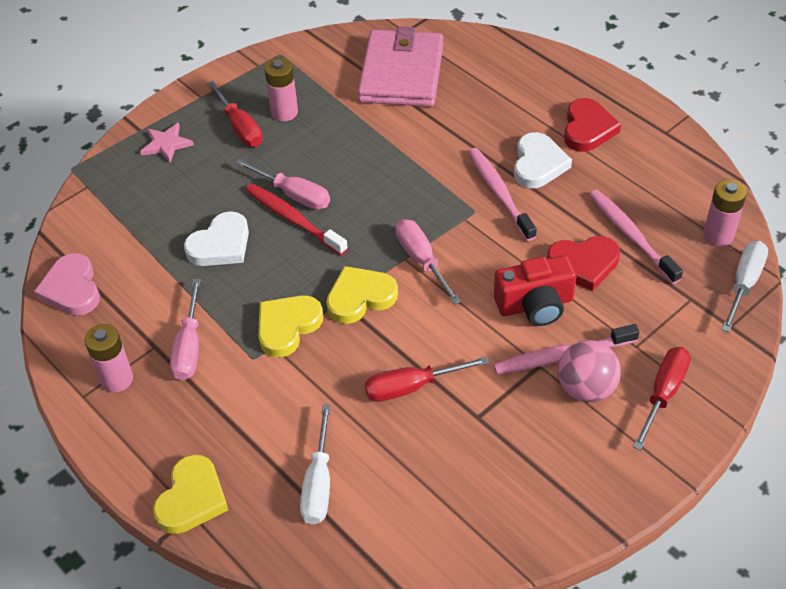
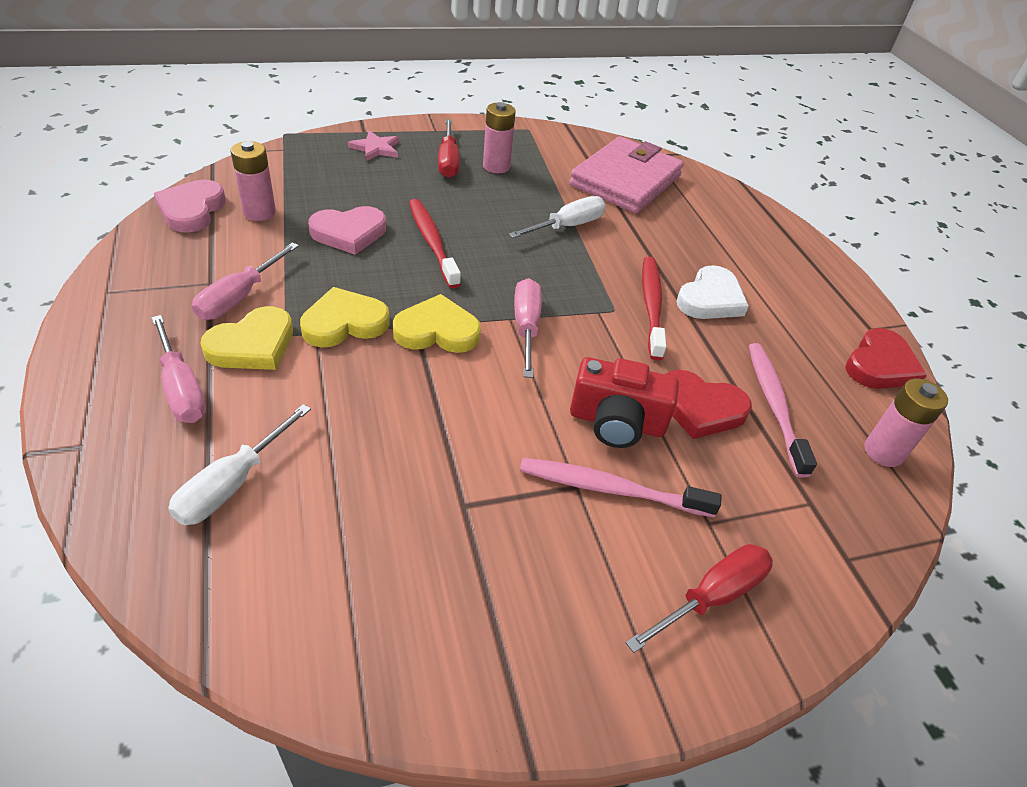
camera: 20 degrees right, 5 degrees down
pink battery [85,324,133,392] -> pink battery moved to [231,141,276,221]
yellow heart [153,454,228,534] -> yellow heart moved to [200,306,293,370]
white heart [184,211,249,266] -> pink heart [308,206,386,255]
pink screwdriver [235,159,330,210] -> pink screwdriver moved to [151,315,206,423]
red screwdriver [365,357,489,402] -> none
pink toothbrush [468,148,537,241] -> red toothbrush [642,257,667,360]
pink ball [558,340,621,402] -> none
red heart [564,98,621,152] -> red heart moved to [845,328,927,389]
white screwdriver [722,241,768,332] -> white screwdriver moved to [508,196,606,238]

